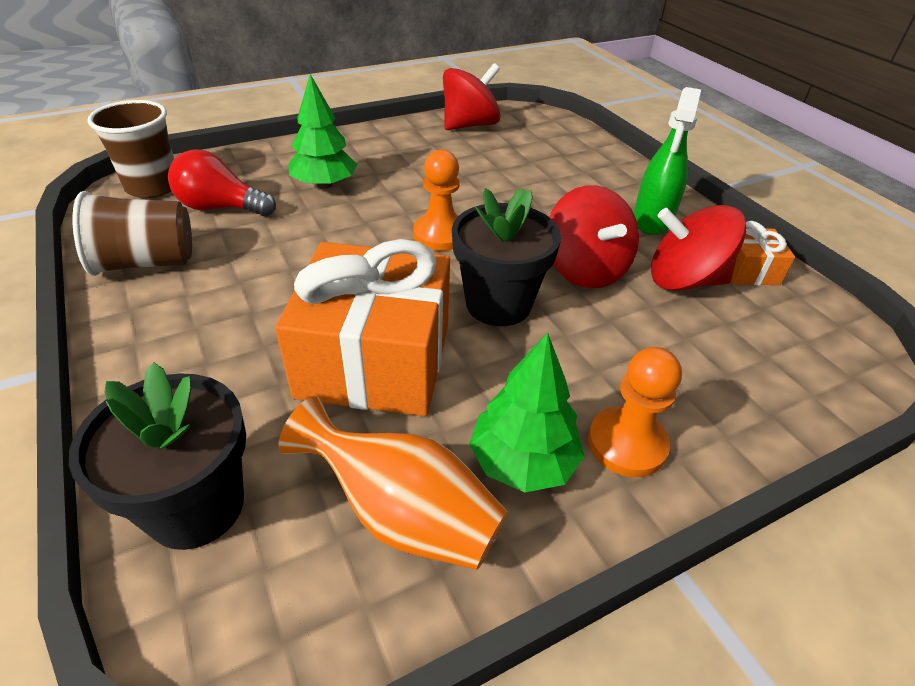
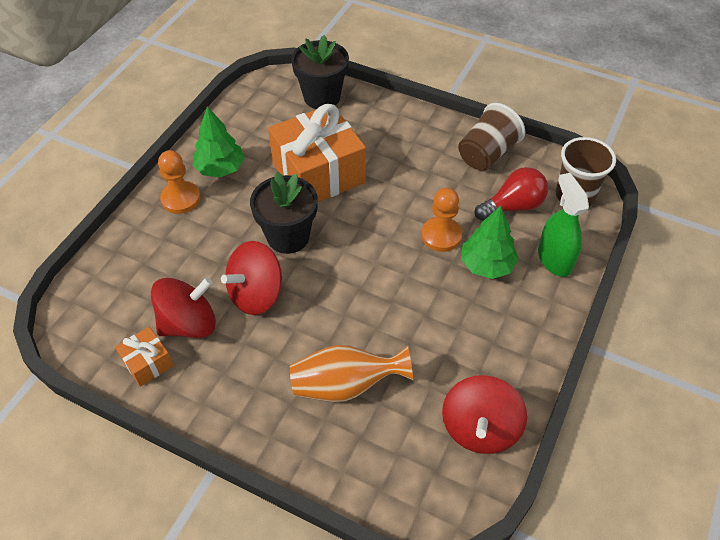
camera: 145 degrees right, 10 degrees up
orange vase [278,396,508,570] -> orange vase moved to [290,345,413,402]
orange pawn [413,150,460,251] -> orange pawn moved to [421,188,462,252]
red spinning top [549,185,639,288] -> red spinning top turned 75 degrees counterclockwise [221,241,282,315]
green spray bottle [634,87,701,235] -> green spray bottle moved to [538,173,589,277]

